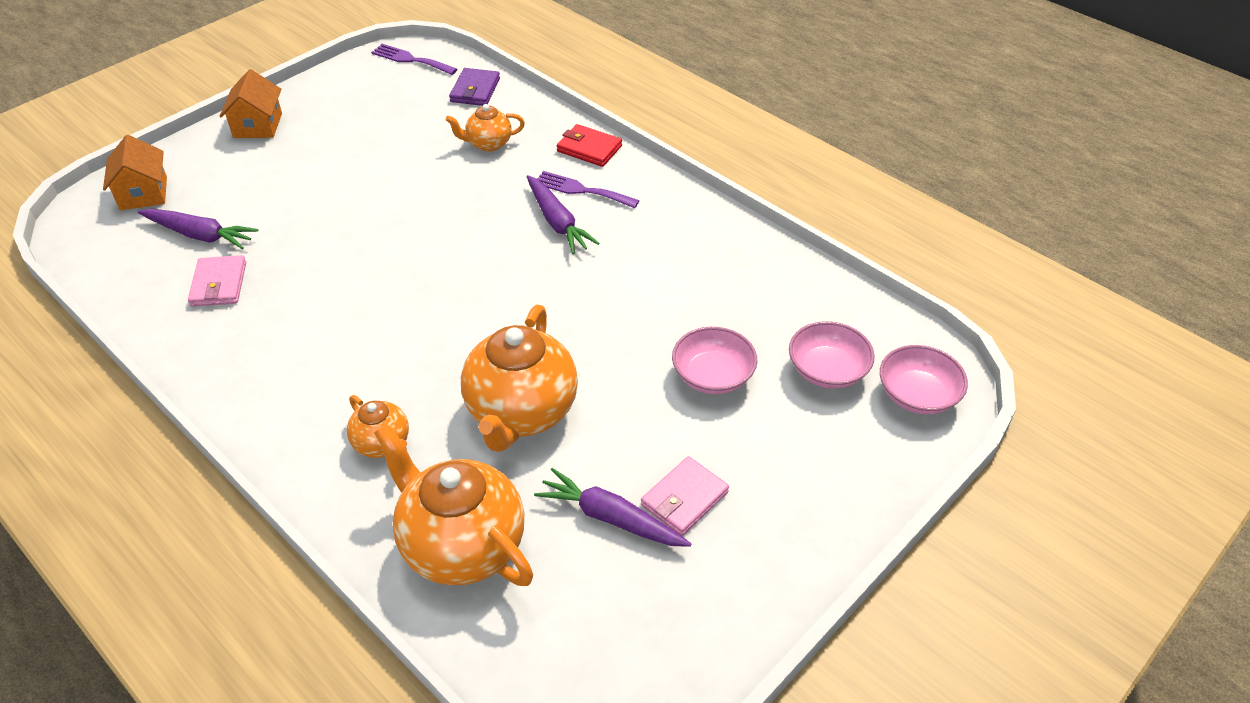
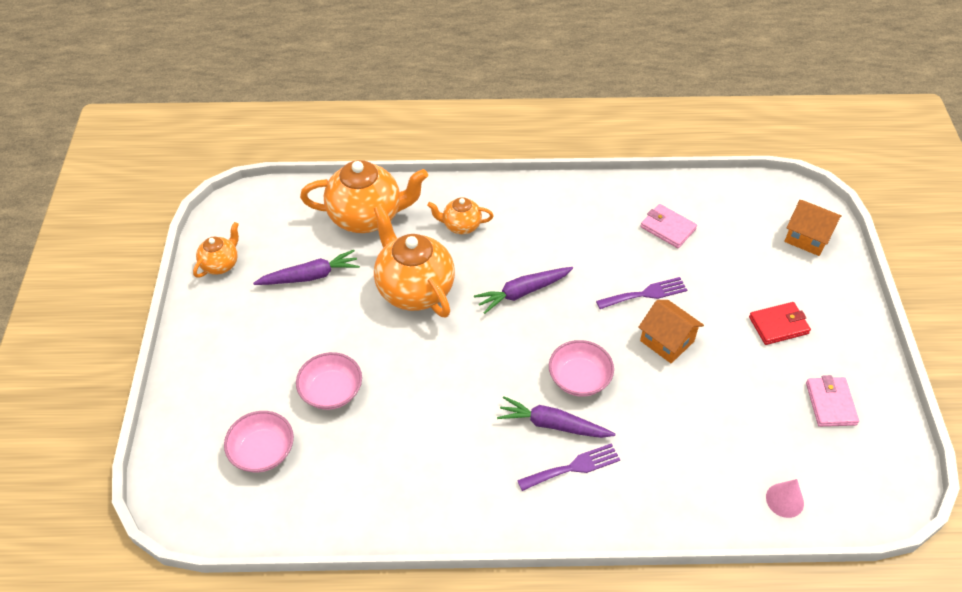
camera: 135 degrees right, 5 degrees up
purple carrot [138,209,258,249] -> purple carrot moved to [474,267,573,314]
orange house [220,69,282,138] -> orange house moved to [638,300,704,364]
purple fork [371,44,457,75] -> purple fork moved to [596,277,687,309]
orange teapot [445,104,525,152] -> orange teapot moved to [193,222,239,278]
purple wallet [449,68,500,106] -> pink cone [766,479,804,518]
red wallet [557,124,622,167] -> red wallet moved to [749,302,811,345]
pink wallet [641,456,729,536] -> pink wallet moved to [806,375,859,427]
pink bowl [880,345,968,414] -> pink bowl moved to [549,340,614,397]

